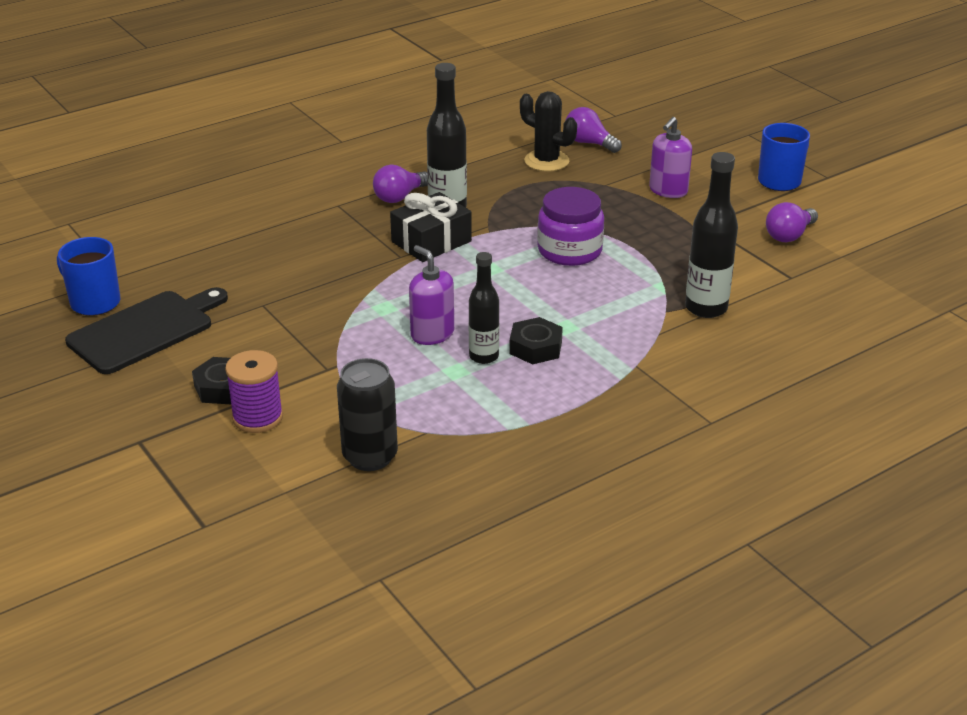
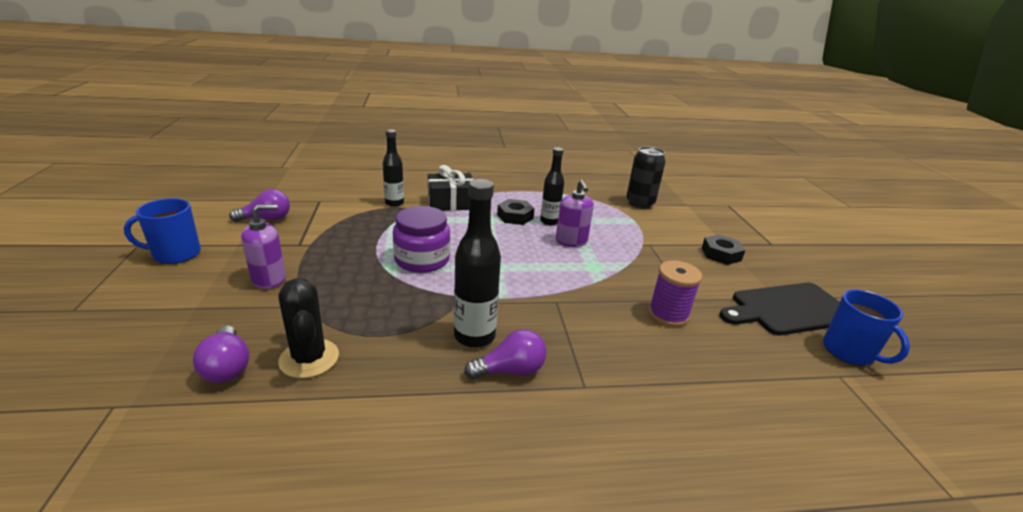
camera: 155 degrees left, 5 degrees down
purple spool [225,350,283,433] -> purple spool moved to [649,261,702,327]
black gift [390,192,472,262] -> black gift moved to [428,165,474,211]
black bottle [685,152,738,318] -> black bottle [383,129,404,207], size x0.67

